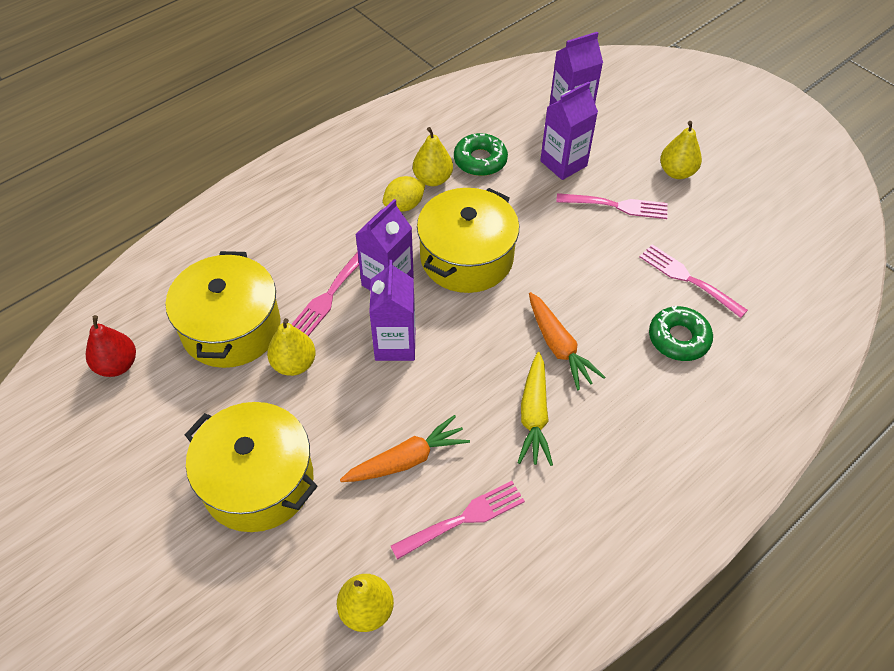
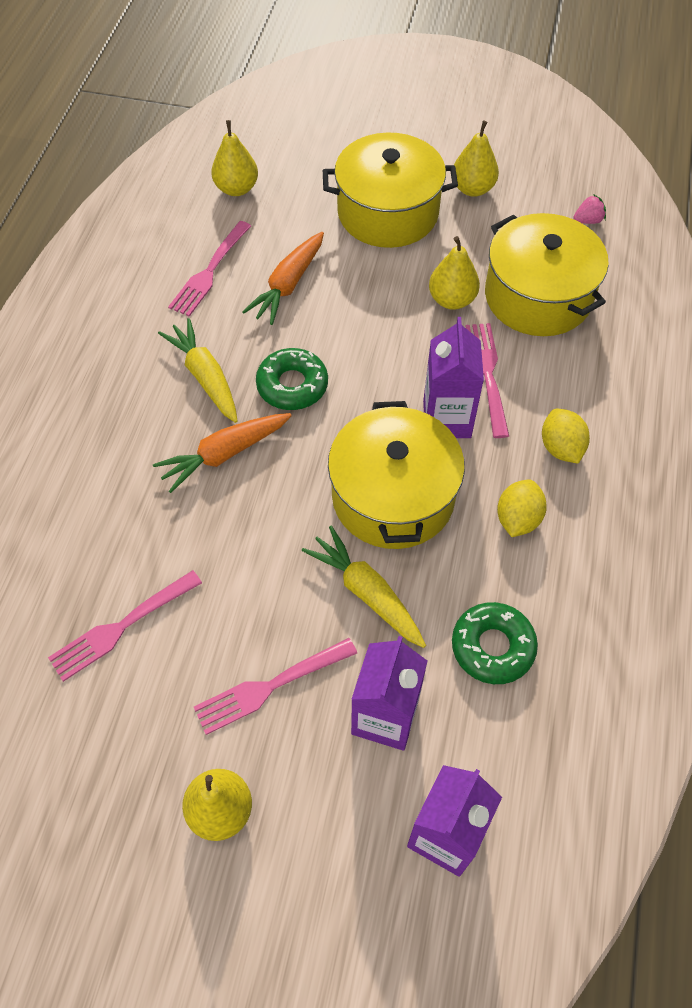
camera: 145 degrees right, 5 degrees up
red pear [86,315,136,377] -> pink strawberry [573,194,606,224]
purple carton [369,260,415,361] -> none
yellow pear [413,127,453,186] -> yellow pear moved to [454,120,499,197]
orange carrot [529,292,605,390] -> orange carrot turned 60 degrees counterclockwise [153,413,292,493]
pink fork [639,245,748,318] -> pink fork turned 135 degrees clockwise [48,570,202,682]
green donut [649,305,713,361] -> green donut moved to [256,348,328,410]
none -> yellow carrot [302,526,426,648]
none -> yellow lemon [542,409,590,464]

